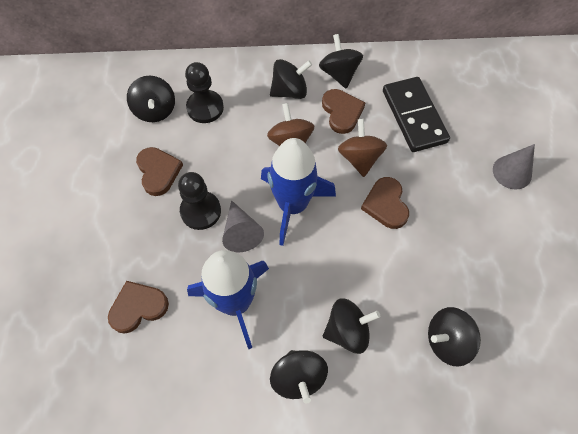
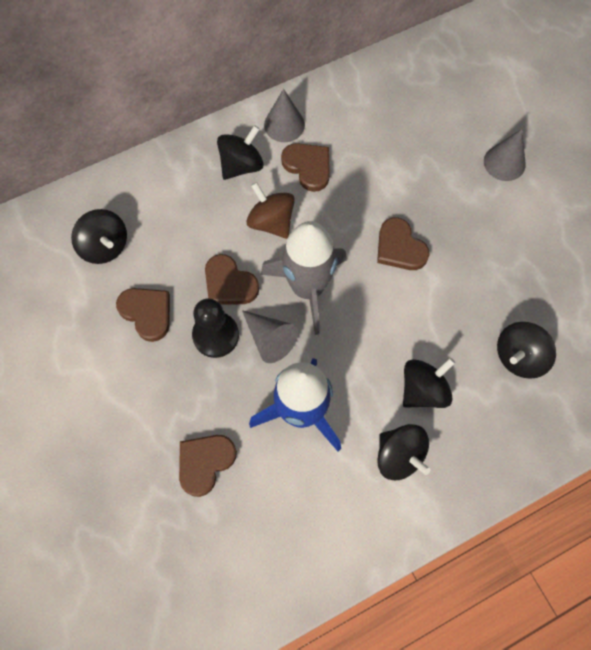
camera: 25 degrees left, 5 degrees up
black pawn [185,62,224,123] -> none
blue rocket [261,138,336,246] -> grey rocket [260,221,346,335]
black spinning top [319,34,363,89] -> grey cone [264,89,305,142]
brown spinning top [338,119,387,177] -> none
black domino [383,77,450,152] -> none
none -> brown heart [205,254,259,305]

